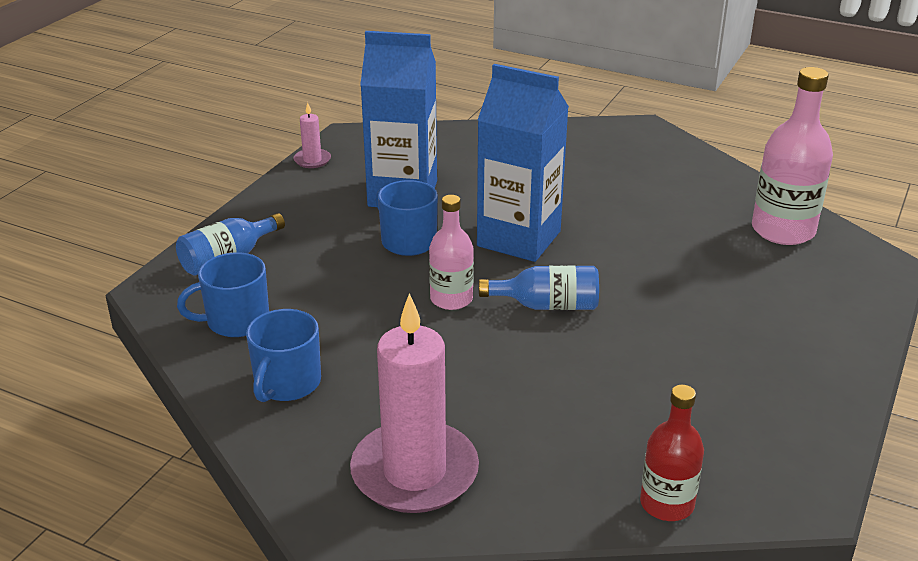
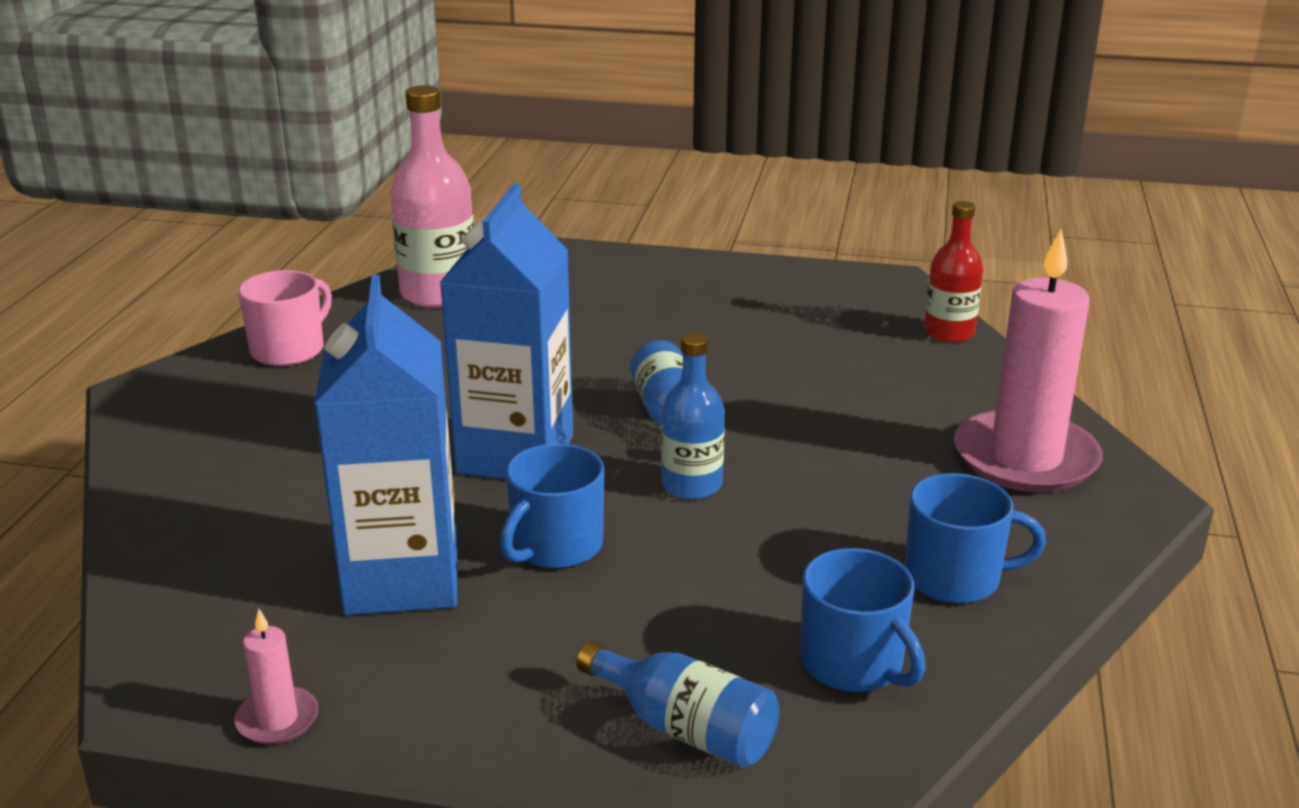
camera: 105 degrees left, 5 degrees down
pink bottle [429,195,474,310] -> blue bottle [661,333,725,500]
none -> pink mug [238,270,332,366]

